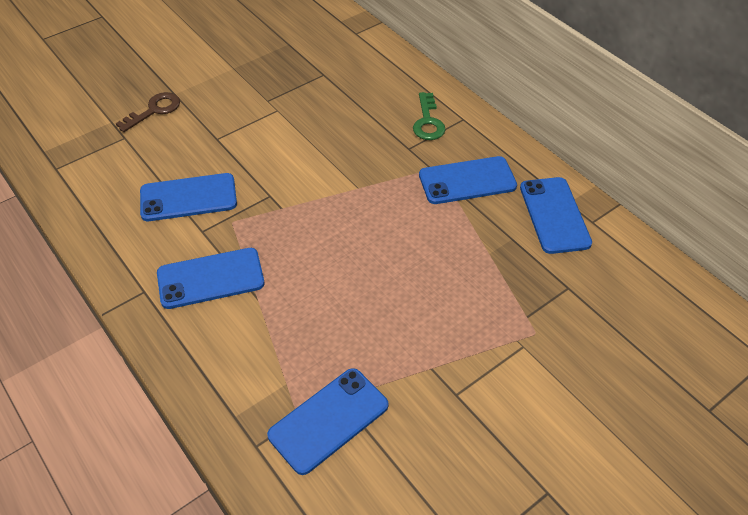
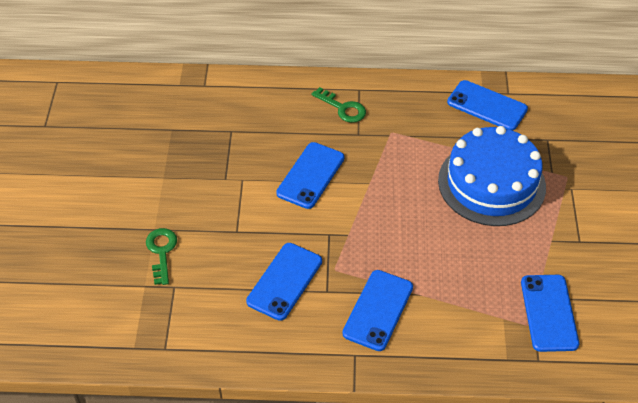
camera: 50 degrees left, 0 degrees up
brown key [116,92,180,132] -> green key [146,228,177,285]
blue phone [419,156,517,204] -> blue phone moved to [276,142,345,209]
none -> blue cake [438,126,546,226]

